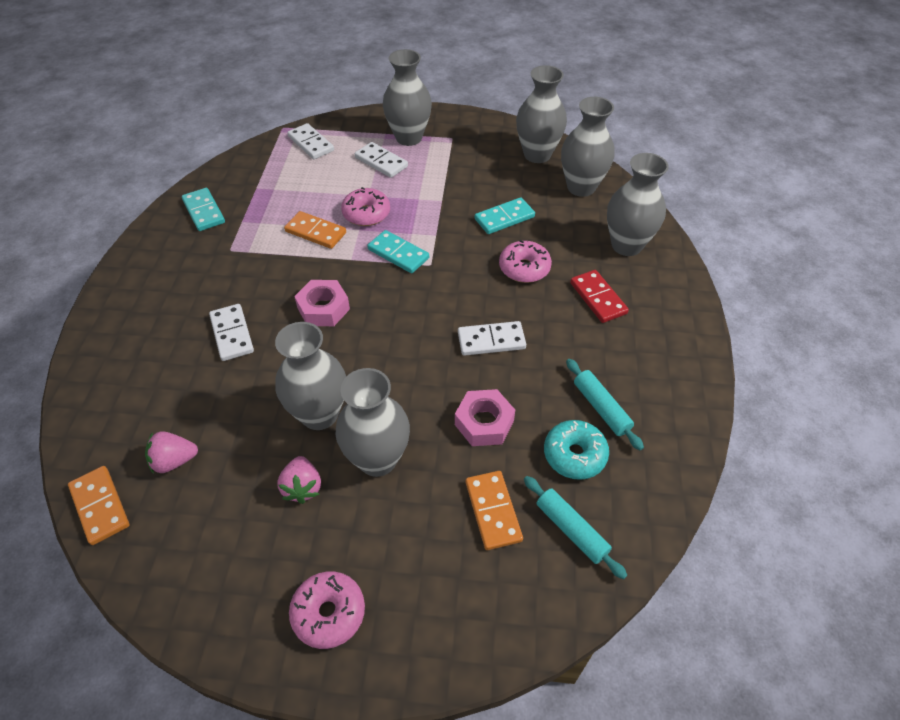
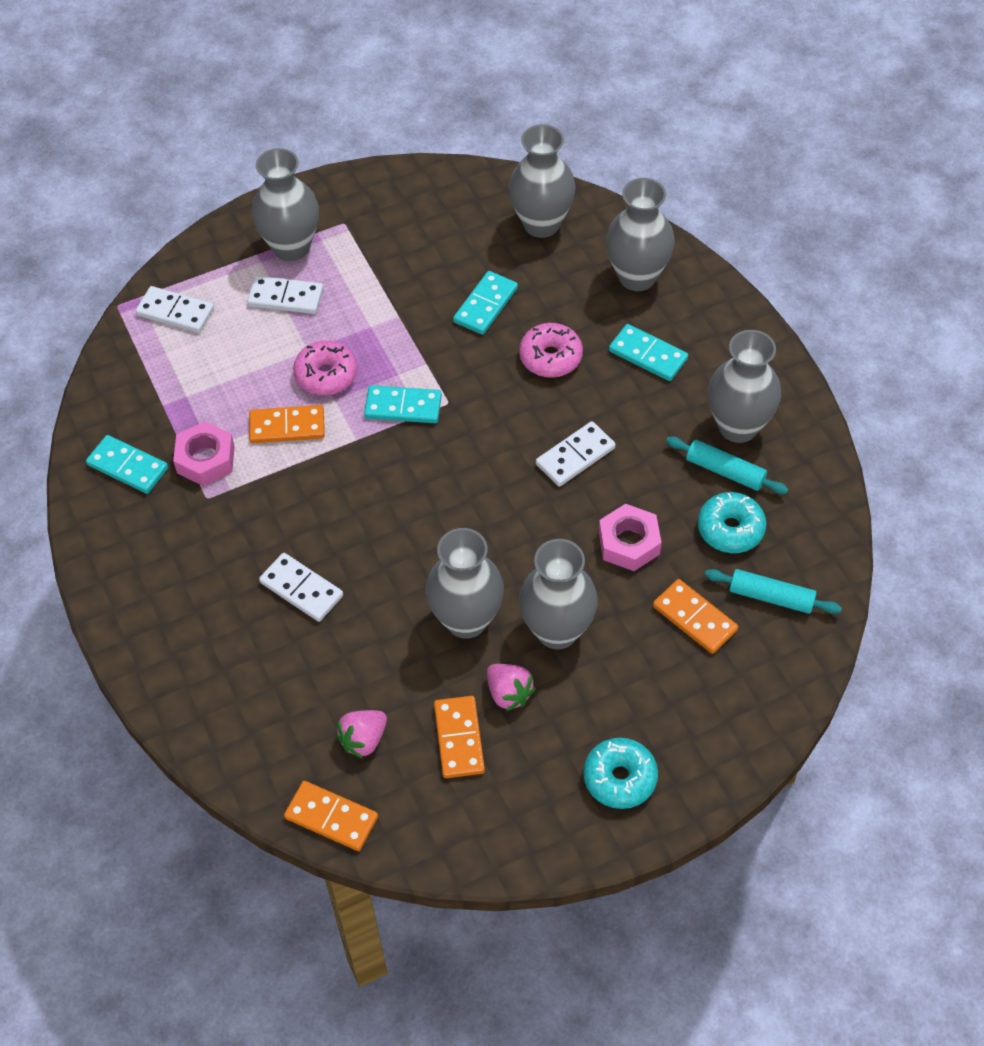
camera: 30 degrees left, 5 degrees up
pink donut [289,571,365,649] -> turquoise donut [583,738,658,809]
pink nut [294,280,350,326] -> pink nut moved to [173,421,235,486]
grey vase [516,65,567,163] -> grey vase moved to [708,330,781,443]
red domino [570,270,629,323] -> turquoise domino [609,324,688,381]
none -> orange domino [434,696,485,778]

